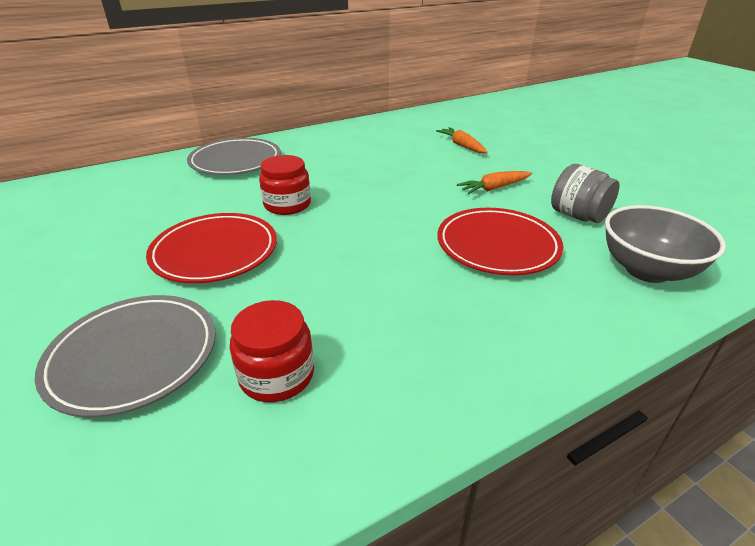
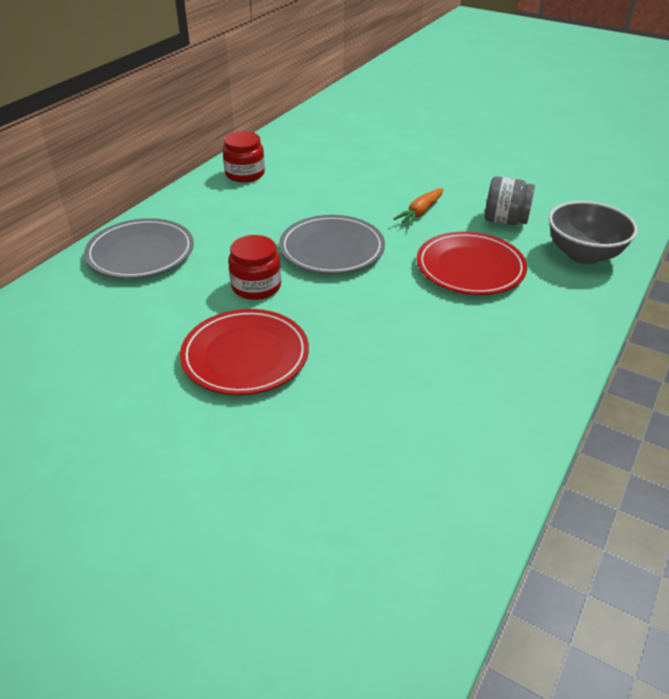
camera: 30 degrees left, 5 degrees up
grey plate [35,295,216,418] -> grey plate moved to [279,215,385,274]
red jar [230,300,314,402] -> red jar moved to [223,131,265,182]
orange carrot [436,127,487,153] -> none

